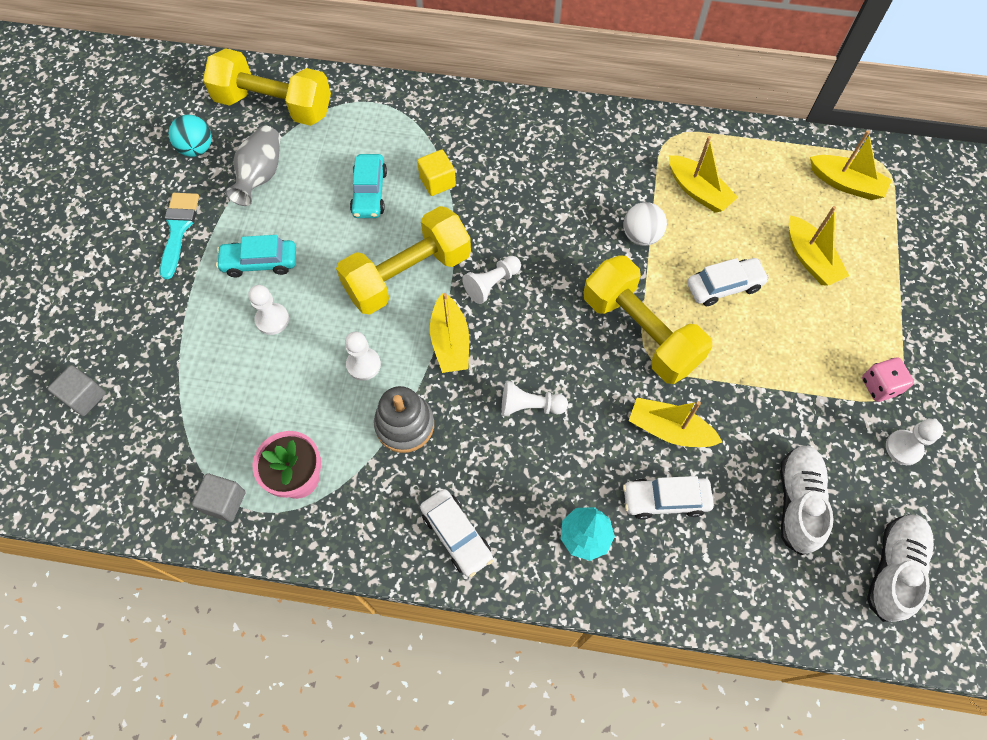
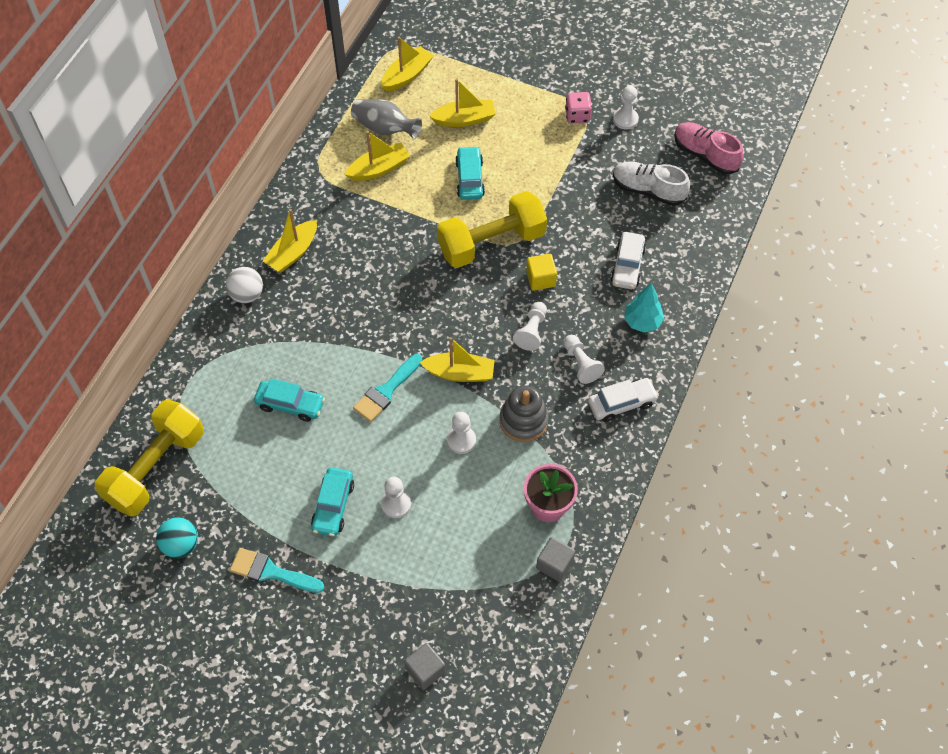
camera: 75 degrees left, 5 degrees down
grey vase [225,126,280,206] -> grey vase moved to [351,99,422,139]
yellow dumbbell [336,206,471,315] -> turquoise brush [353,354,423,422]
yellow cube [417,149,456,196] -> yellow cube moved to [526,254,557,291]
white pawn [462,256,521,304] -> white pawn moved to [563,335,605,384]
white ball [623,202,667,246] -> white ball moved to [226,267,263,303]
yellow boat [629,398,722,447] -> yellow boat moved to [263,209,317,273]
white car [687,258,769,306] -> turquoise car [455,146,485,200]
white shoe [867,515,934,622] -> pink shoe [674,122,744,175]

